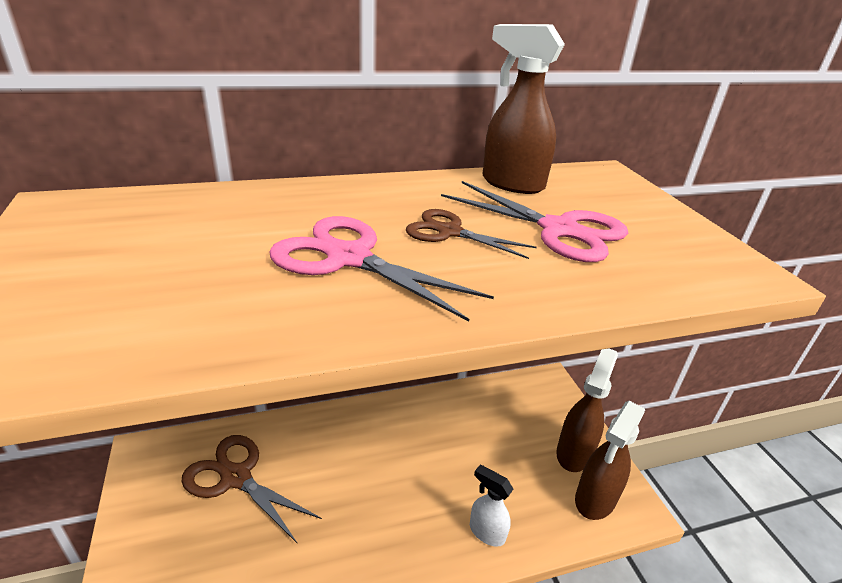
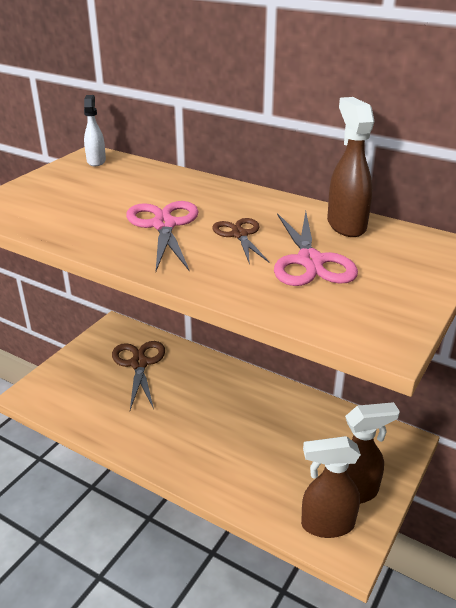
camera: 50 degrees right, 0 degrees up
white spray bottle [470,464,513,547] -> white spray bottle moved to [84,95,106,166]

